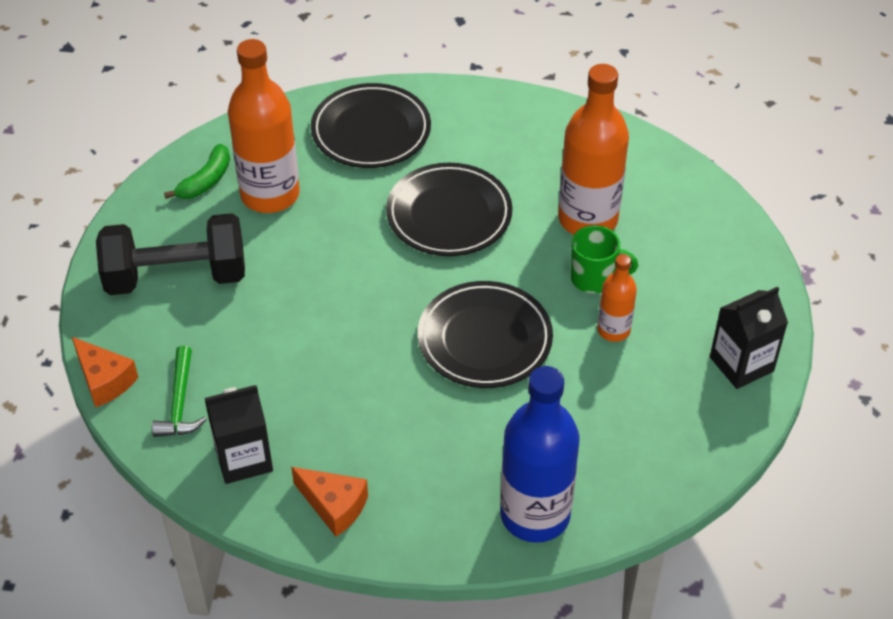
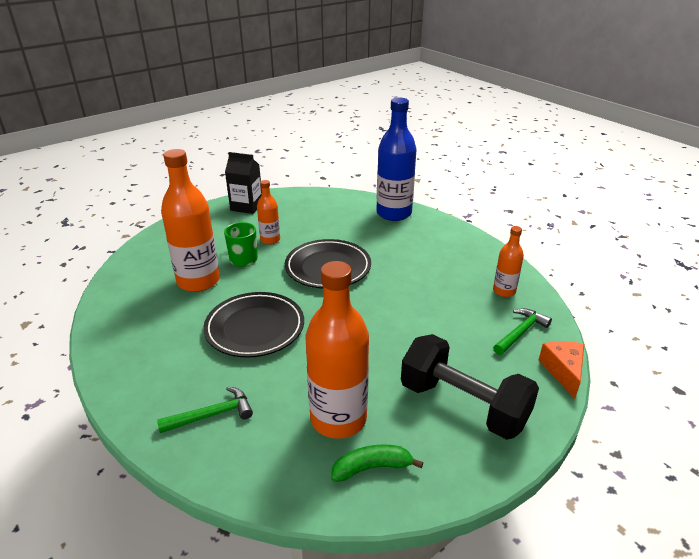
camera: 135 degrees left, 15 degrees down
black carton [205,385,273,484] -> orange bottle [493,226,524,297]
orange cheese [291,467,368,537] -> none
black plate [311,83,431,168] -> green hammer [157,387,253,433]

